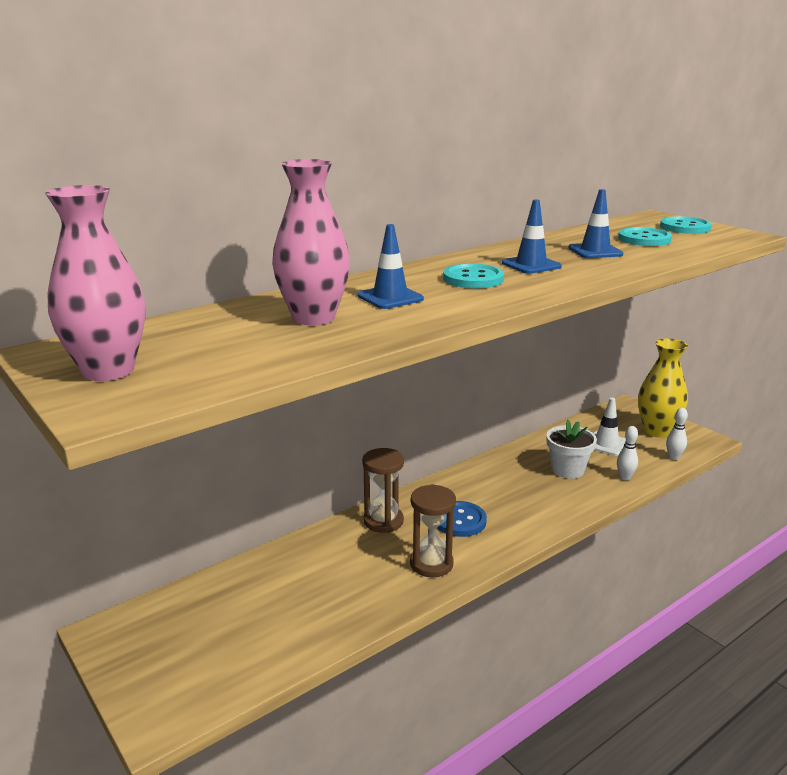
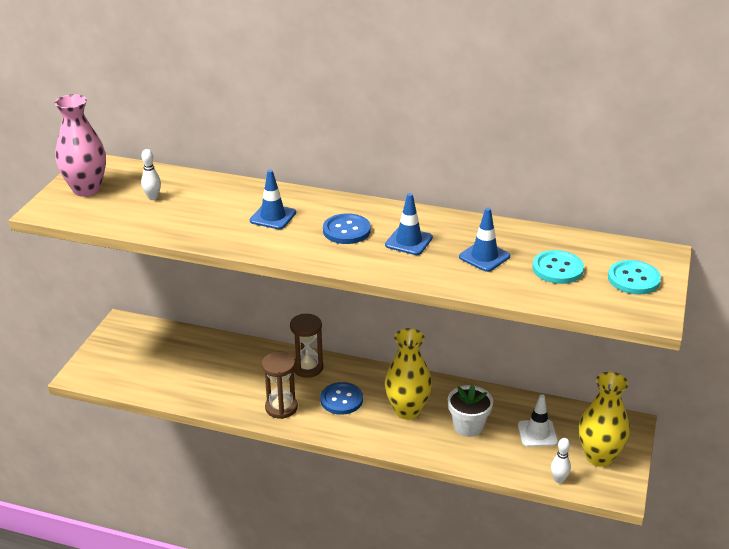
camera: 55 degrees right, 10 degrees up
pink vase [272,159,350,325] -> none
turquoise button [443,264,504,288] -> blue button [323,213,371,244]
white bowling pin [617,426,638,480] -> white bowling pin moved to [141,149,161,200]
none -> yellow vase [385,328,432,419]

